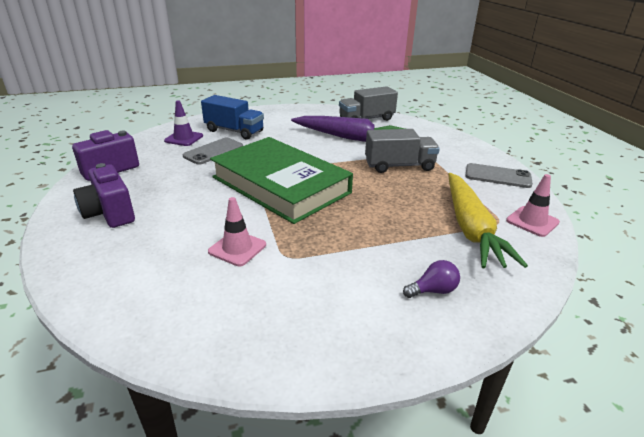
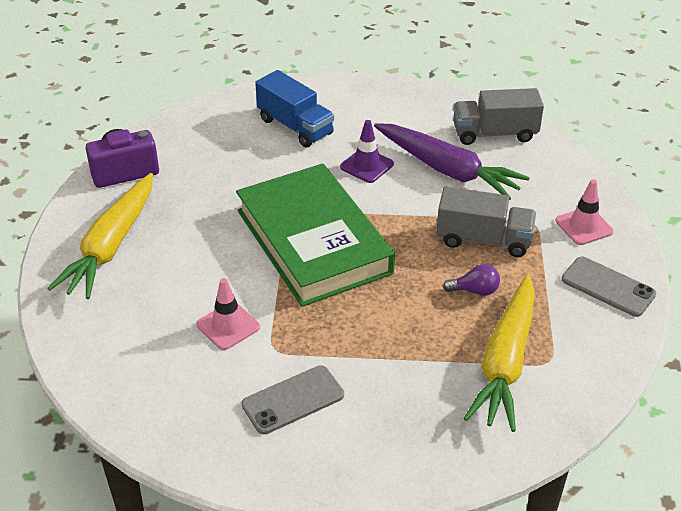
camera: 20 degrees right, 10 degrees up
purple camera [73,163,135,228] -> yellow carrot [47,173,153,299]
purple traffic cone [164,100,203,146] -> purple traffic cone moved to [340,120,394,183]
grey phone [183,137,243,165] -> grey phone moved to [241,365,344,434]
purple light bulb [403,260,460,298] -> purple light bulb moved to [443,264,500,296]
pink traffic cone [506,174,560,237] -> pink traffic cone moved to [556,180,614,245]

